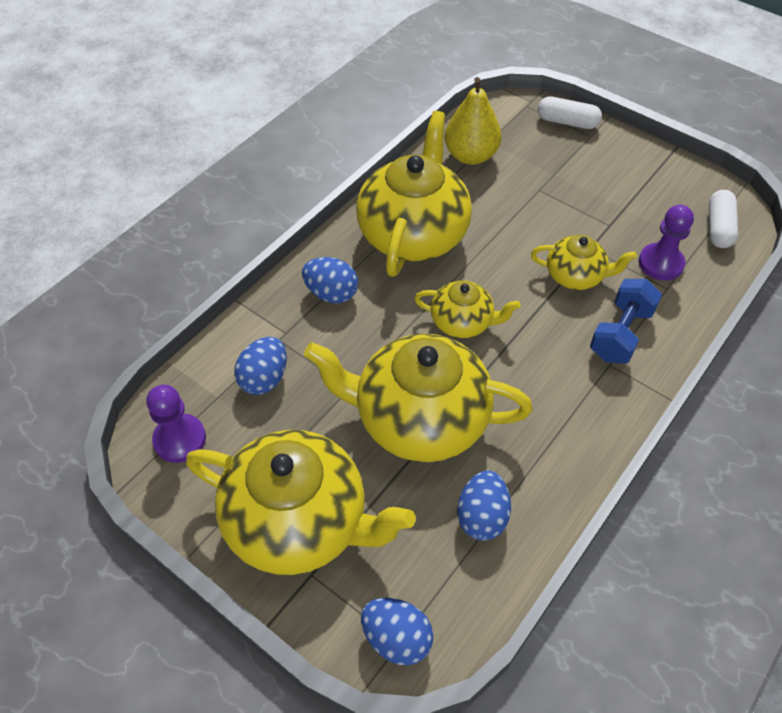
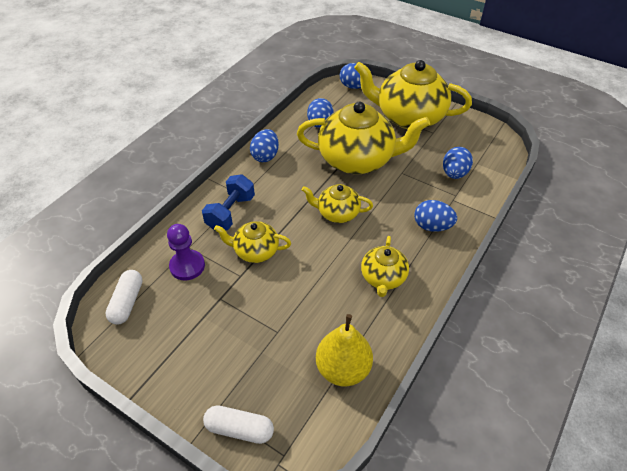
camera: 175 degrees right, 5 degrees down
purple pawn [146,385,206,463] -> none
yellow teapot [356,111,472,277] -> yellow teapot [361,236,409,297], size x0.52
none -> blue egg [250,129,279,162]

